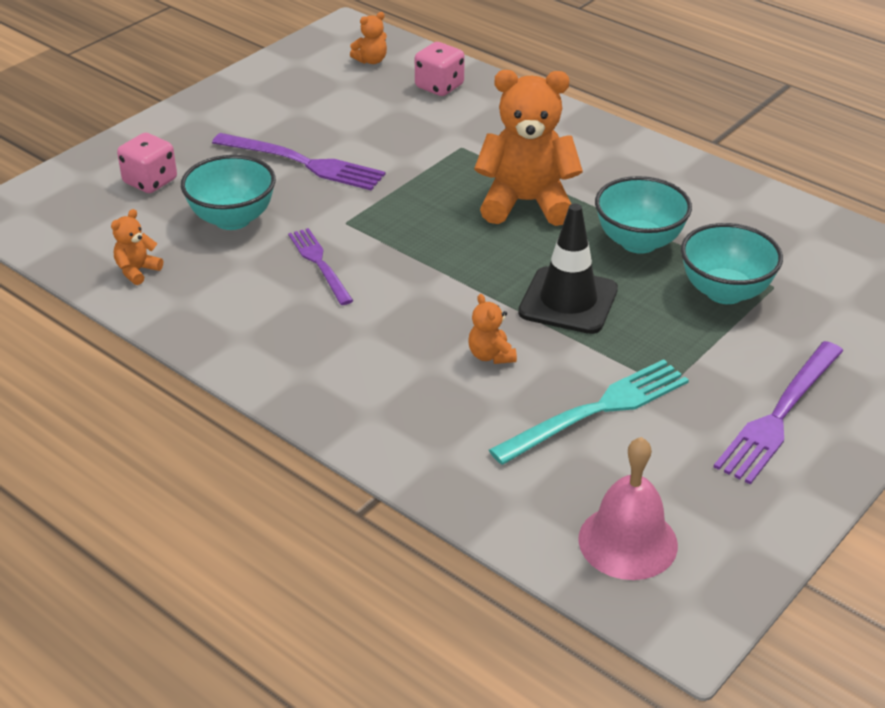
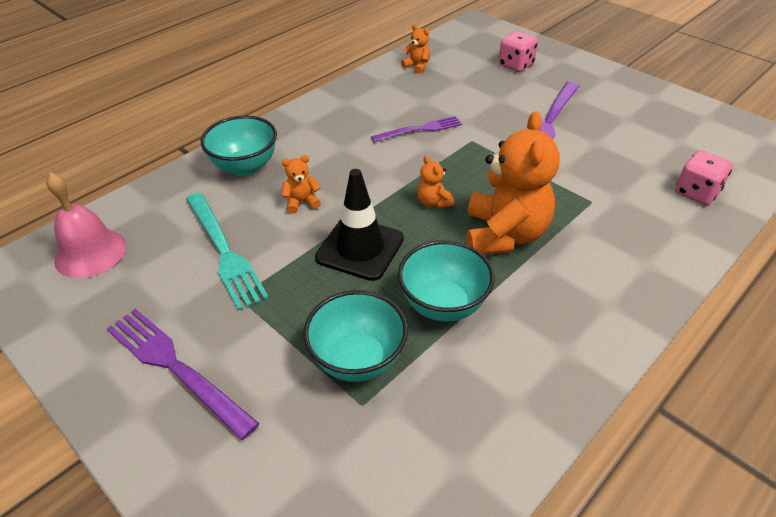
camera: 95 degrees right, 5 degrees up
turquoise bowl [181,155,276,230] -> turquoise bowl moved to [201,116,277,176]
orange teddy bear [350,12,387,64] -> orange teddy bear moved to [417,156,454,208]

